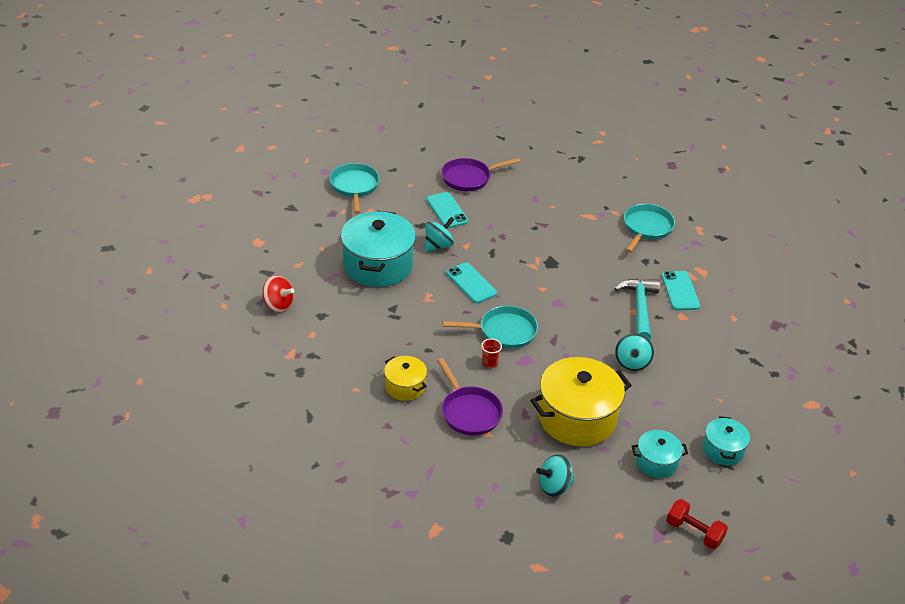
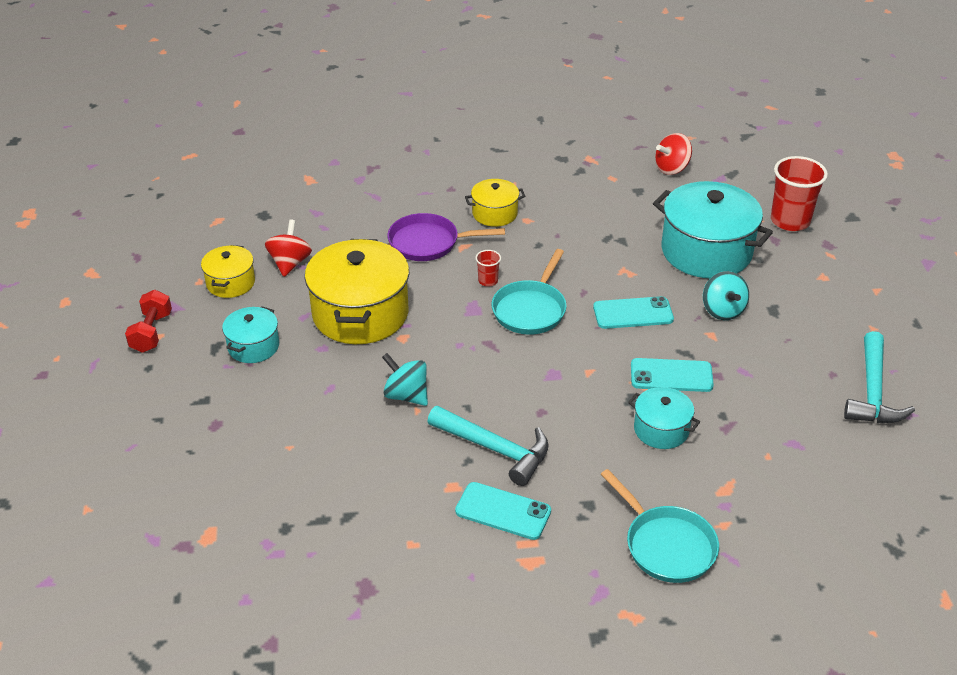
camera: 120 degrees right, 0 degrees up
turquoise pan [329,163,380,214] -> none
turquoise phone [426,192,468,228] -> turquoise phone moved to [631,358,714,392]
purple pan [441,158,520,191] -> turquoise hammer [844,331,915,423]
turquoise spinning top [536,454,575,497] -> red spinning top [265,220,312,277]
red dumbbell [666,499,728,549] -> red dumbbell turned 60 degrees counterclockwise [125,290,172,353]
turquoise pot [703,416,750,465] -> turquoise pot moved to [628,387,700,449]
none -> yellow pot [201,245,255,298]
none -> red cup [771,156,828,231]

